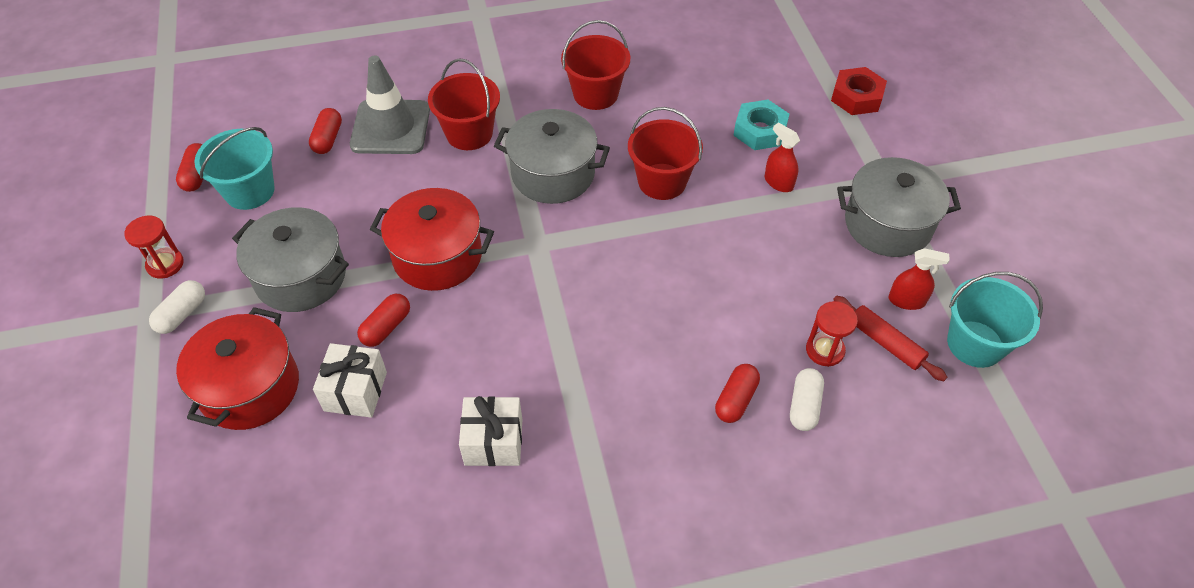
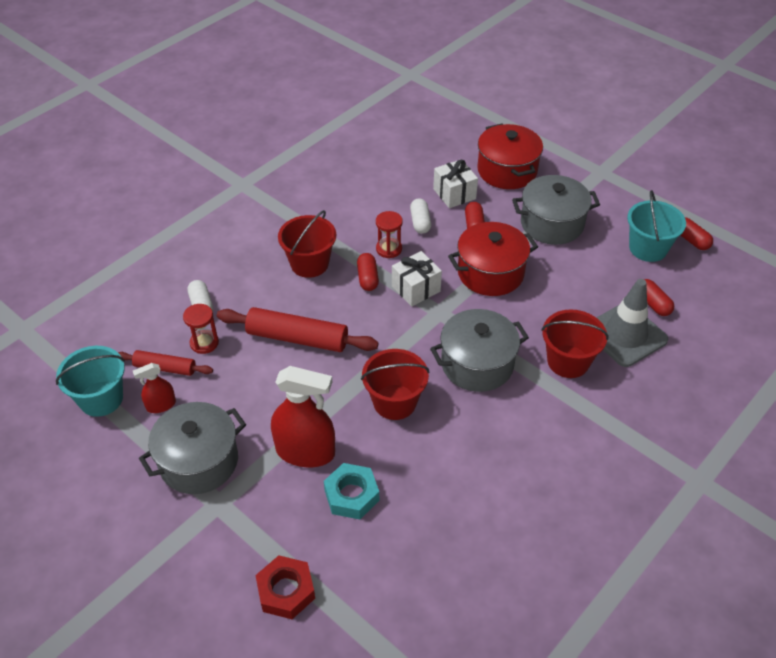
camera: 145 degrees right, 5 degrees down
red hourglass [124,216,184,279] -> red hourglass moved to [376,211,403,258]
white capsule [149,280,205,334] -> white capsule moved to [410,198,431,234]
white gift [459,396,522,466] -> white gift moved to [392,251,442,307]
red bucket [561,20,630,110] -> red bucket moved to [278,210,336,278]
red capsule [715,364,760,423] -> red capsule moved to [357,253,379,291]
red spray bottle [765,122,800,192] -> red spray bottle [271,366,335,467], size x1.93
none -> red rolling pin [217,307,379,352]

